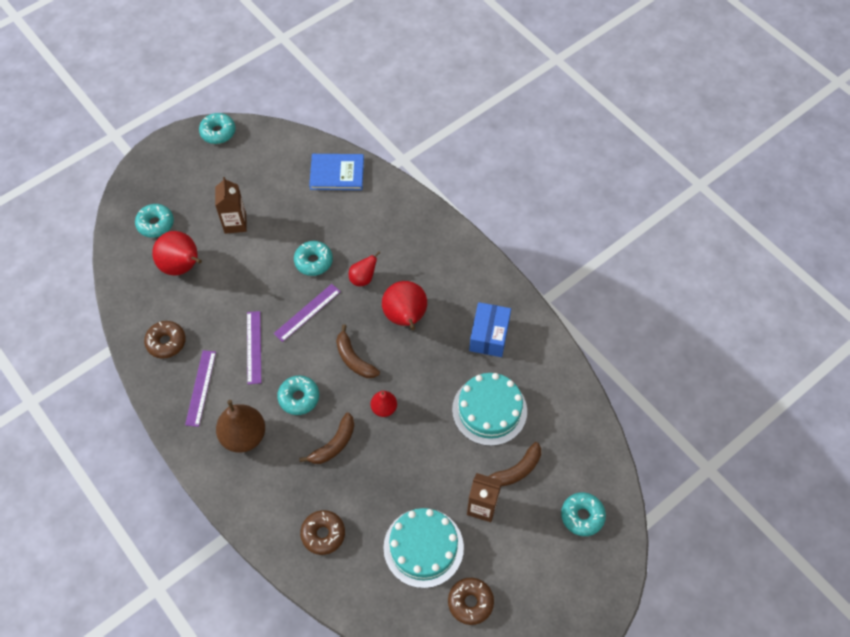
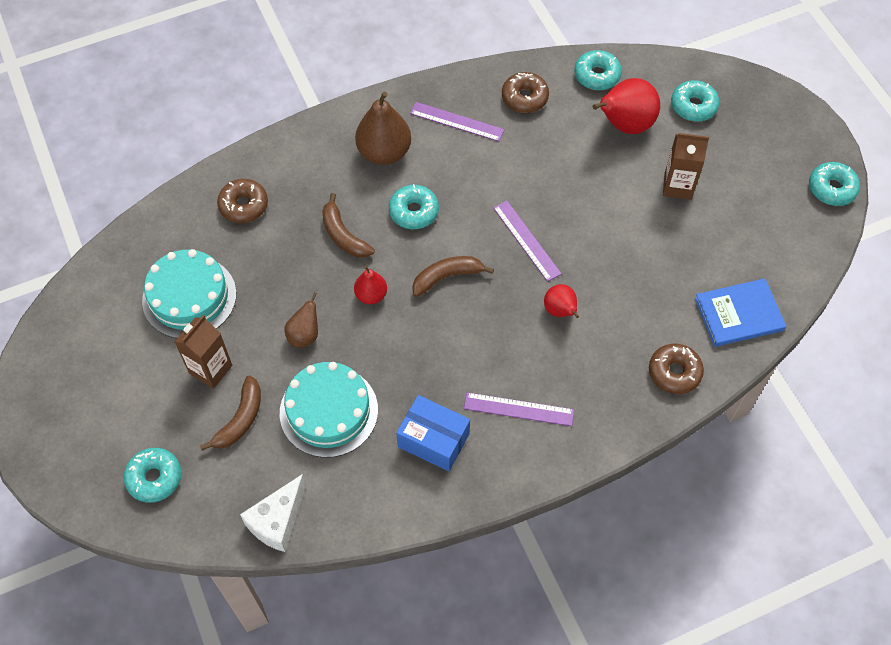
camera: 105 degrees right, 0 degrees up
purple ruler [247,311,261,384] -> purple ruler moved to [464,392,574,426]
turquoise donut [294,241,333,276] -> turquoise donut moved to [574,50,622,90]
blue book [309,154,364,190] -> blue book turned 60 degrees clockwise [695,278,786,347]
red pear [382,281,427,330] -> none
brown donut [448,578,494,625] -> brown donut moved to [649,344,704,394]
brown banana [488,442,541,486] -> brown banana turned 135 degrees counterclockwise [200,376,261,451]
none -> white cheese [240,474,306,552]
none -> brown pear [284,292,318,348]

